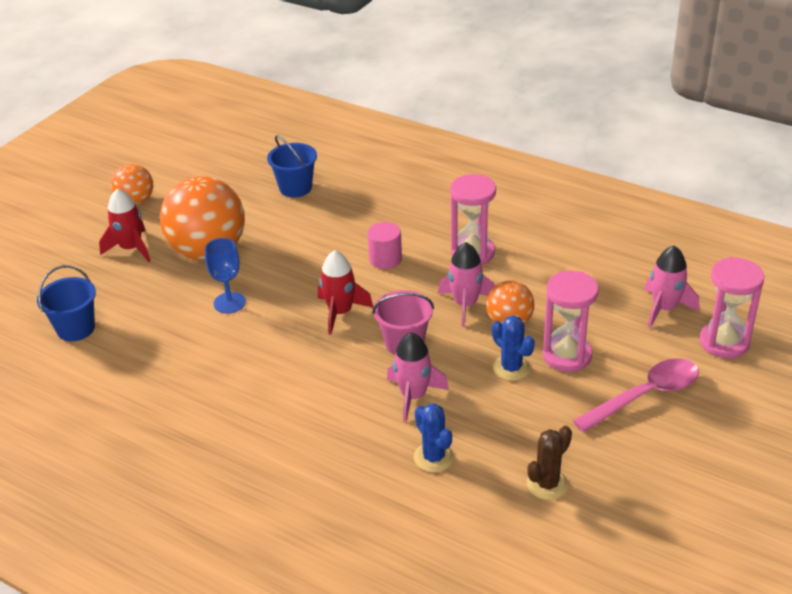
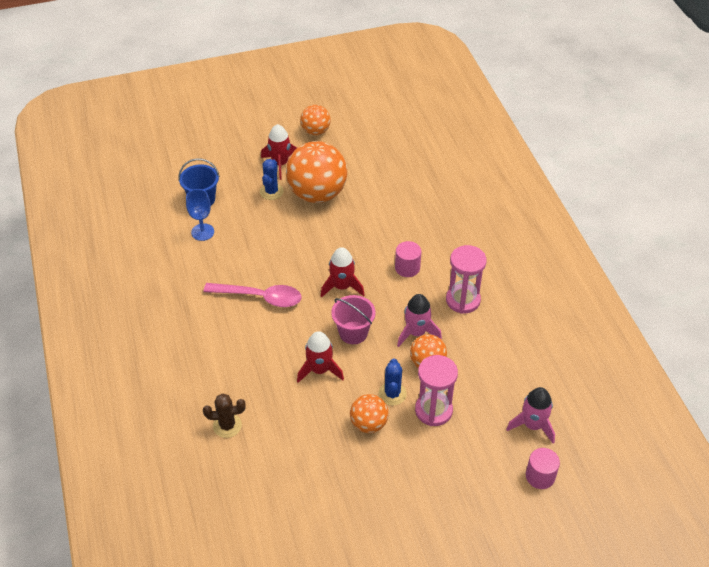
camera: 40 degrees right, 10 degrees up
blue goblet [205,238,246,314] -> blue goblet moved to [186,189,214,241]
blue bucket [267,135,317,198] -> none
pink rocket [387,332,449,423] -> red rocket [297,331,344,383]
blue cactus [414,404,454,473] -> blue cactus moved to [260,159,284,200]
brown cactus [527,426,572,500] -> brown cactus moved to [203,394,246,438]
pink spoon [573,358,699,432] -> pink spoon moved to [203,283,302,307]
pink hourglass [700,257,764,359] -> pink cylinder [526,448,560,489]
none -> orange ball [350,394,389,433]

